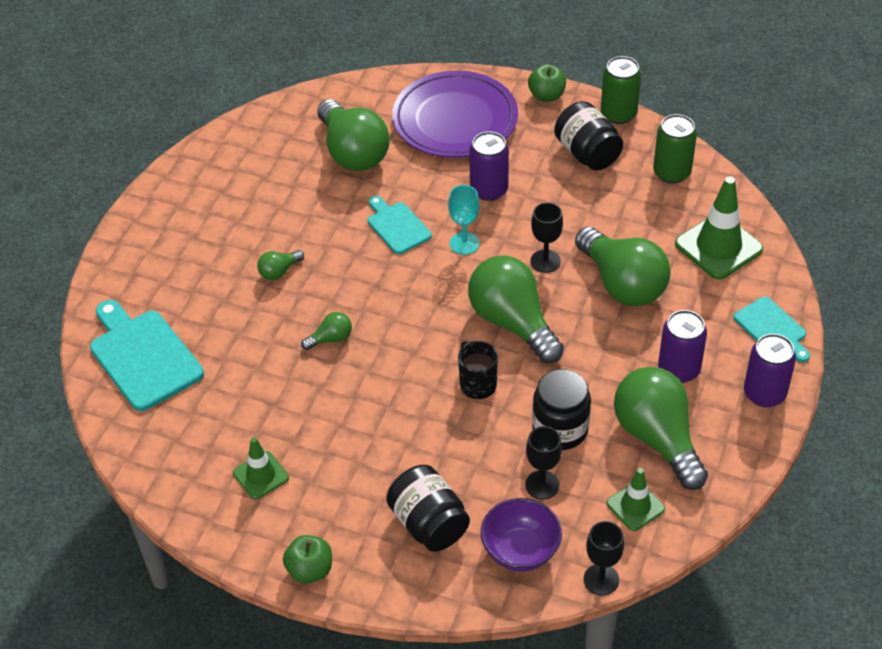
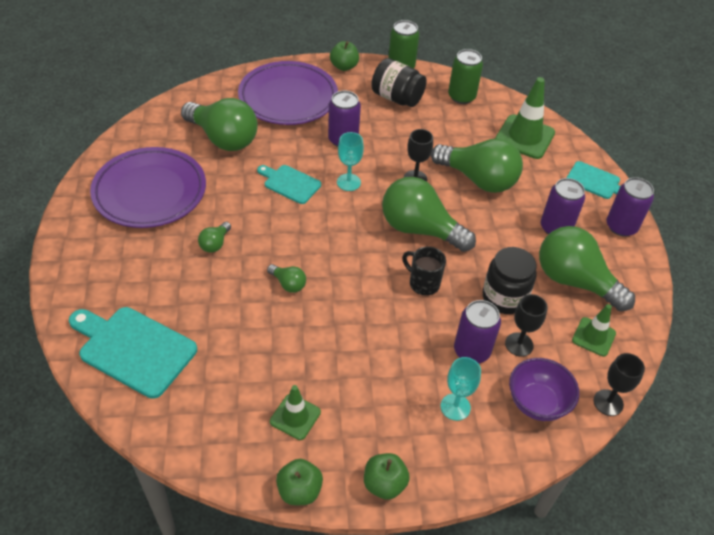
camera: 30 degrees left, 0 degrees up
green light bulb [301,312,352,350] -> green light bulb turned 90 degrees clockwise [267,264,306,293]
black jar [386,465,470,552] -> turquoise goblet [441,357,481,421]
none -> purple plate [90,147,206,228]
none -> green apple [276,459,323,505]
none -> purple can [454,300,501,364]

